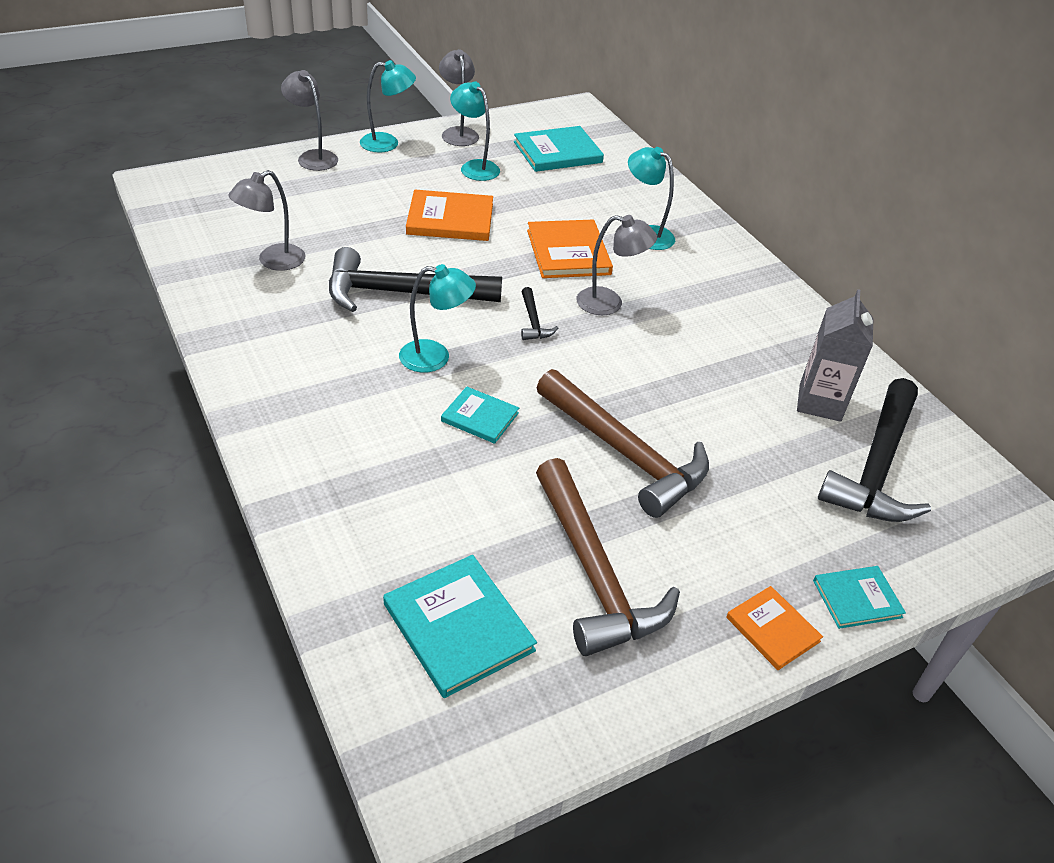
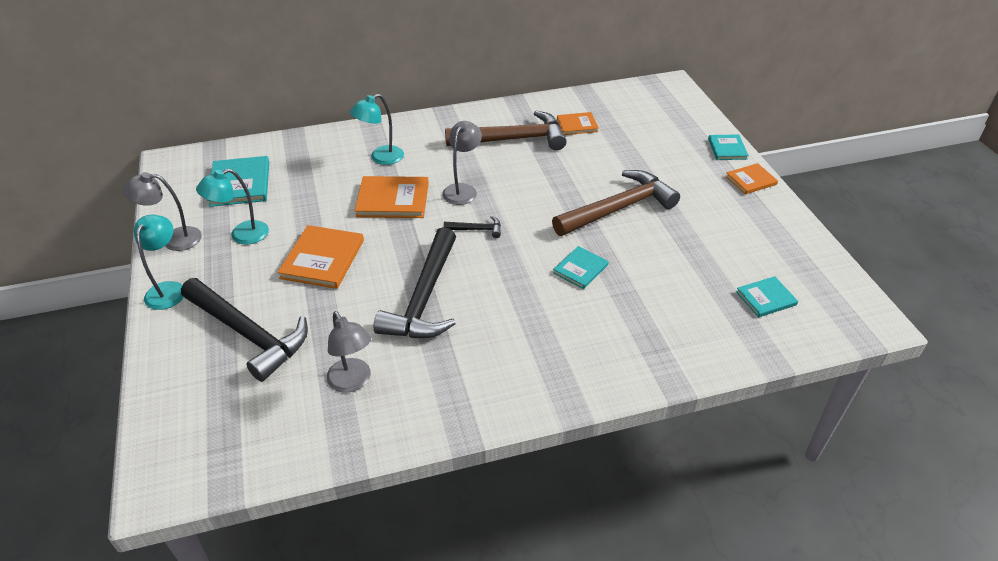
camera: 75 degrees left, 0 degrees up
grey lamp [281,70,338,171] -> none
turquoise book [383,555,537,698] -> turquoise book [736,276,798,317], size x0.60
turquoise lamp [399,264,476,372] -> none
brown hammer [536,458,680,656] -> brown hammer moved to [445,111,567,150]
grey carton [797,289,873,422] -> orange book [557,112,599,135]
black hammer [818,378,931,522] -> black hammer moved to [181,278,308,382]

